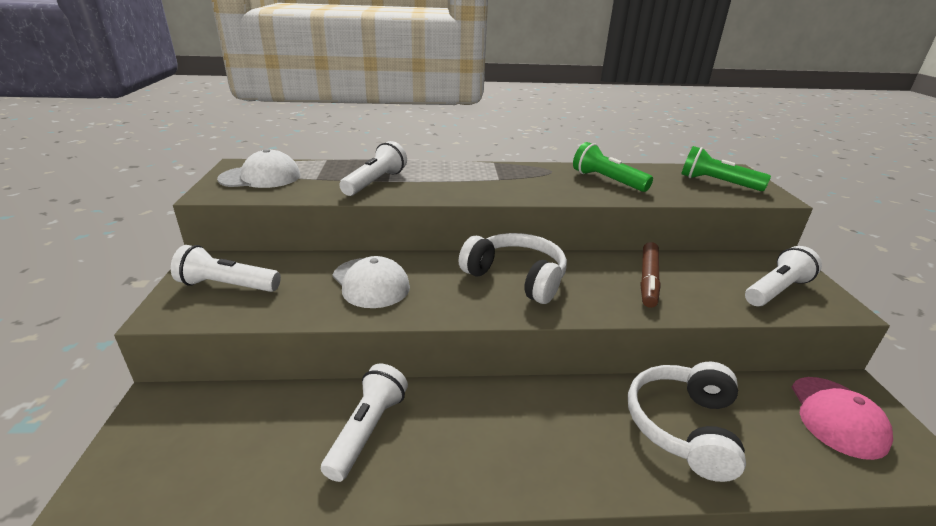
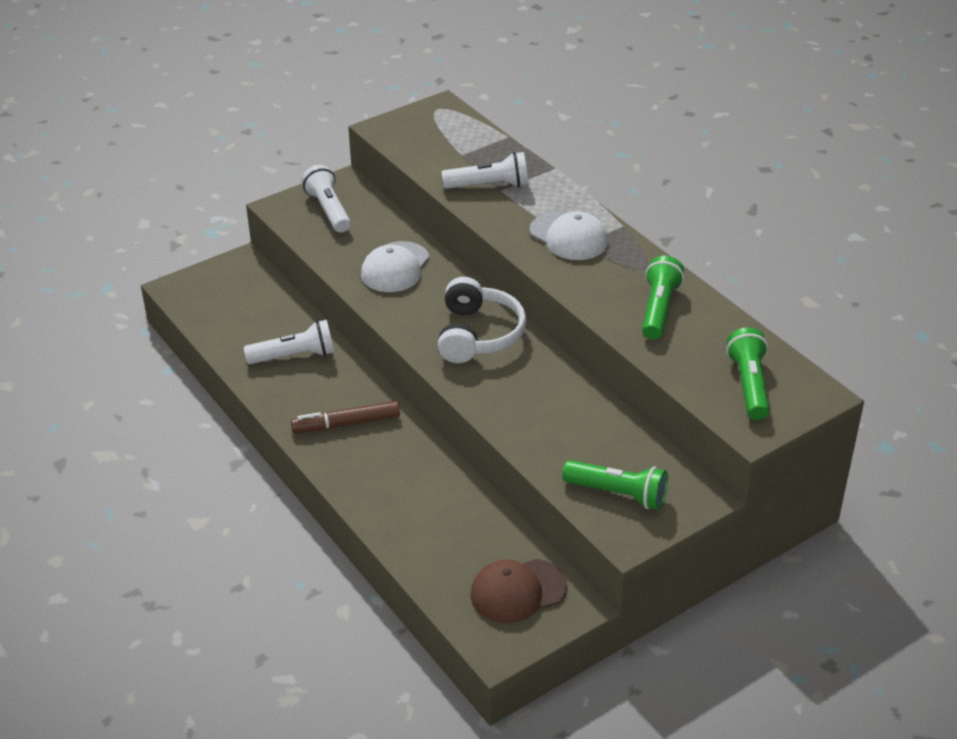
camera: 60 degrees right, 10 degrees up
white cap [217,149,301,188] -> white cap moved to [530,211,608,260]
white headphones [628,362,746,482] -> none
brown marker [641,242,661,308] -> brown marker moved to [291,401,400,433]
white flashlight [745,246,822,306] -> green flashlight [562,460,668,510]
pink cap [792,377,893,460] -> brown cap [471,559,567,623]

